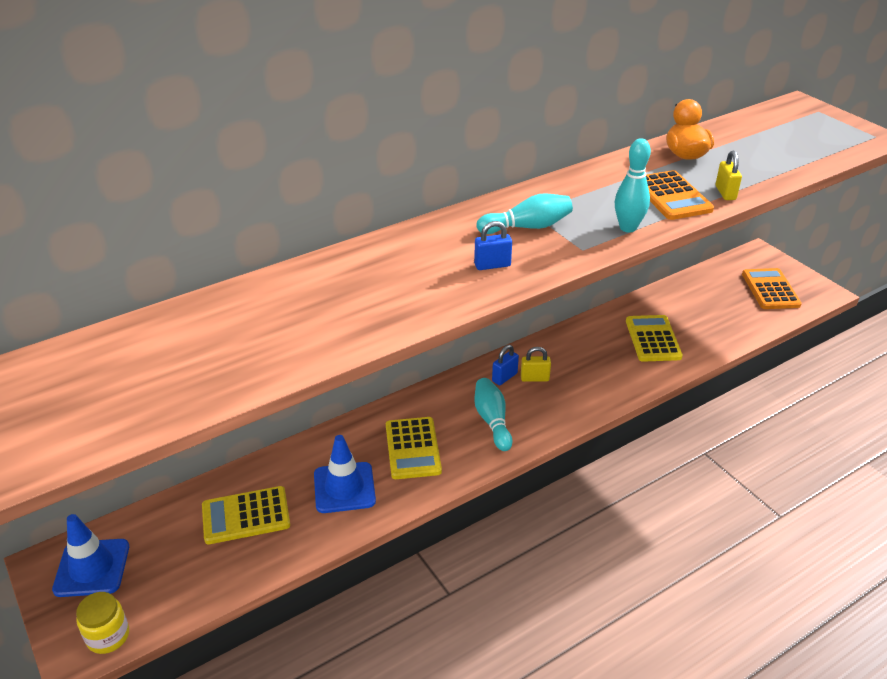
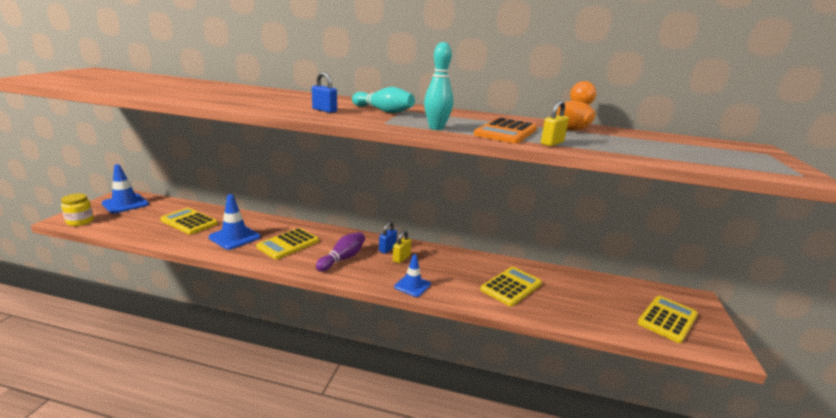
camera: 45 degrees right, 15 degrees down
turquoise bowling pin [474,378,513,451] -> purple bowling pin [316,232,365,272]
blue padlock [492,345,519,385] -> blue padlock turned 60 degrees counterclockwise [379,222,397,254]
yellow padlock [521,347,551,382] -> yellow padlock turned 75 degrees clockwise [393,230,412,263]
orange calculator [742,268,802,309] -> yellow calculator [638,296,698,343]
none -> blue traffic cone [394,255,431,297]

